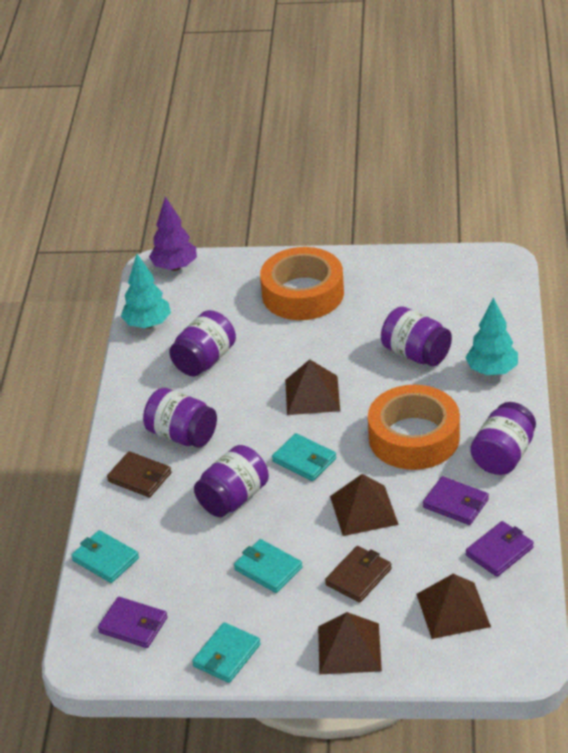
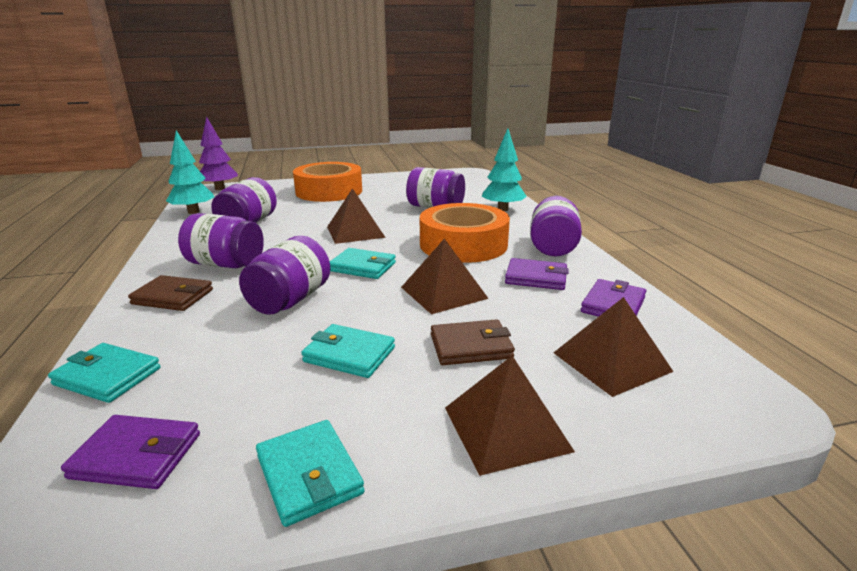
camera: 20 degrees left, 15 degrees down
turquoise wallet [192,622,261,683] -> turquoise wallet turned 45 degrees counterclockwise [256,420,365,527]
brown wallet [325,546,392,603] -> brown wallet turned 60 degrees clockwise [431,319,515,365]

